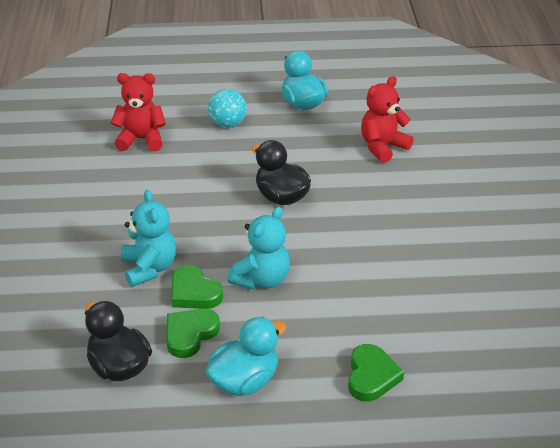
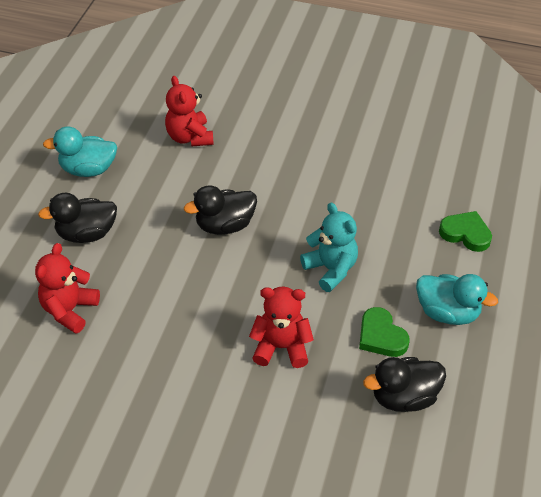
camera: 70 degrees left, 10 degrees up
turquoise teddy bear [121,190,176,287] -> red teddy bear [249,287,314,368]
green heart [172,265,223,309] -> none
turquoise duck [205,317,287,396] -> turquoise duck turned 135 degrees clockwise [416,274,498,325]
turquoise ball [208,89,247,128] -> black duck [38,193,117,243]

